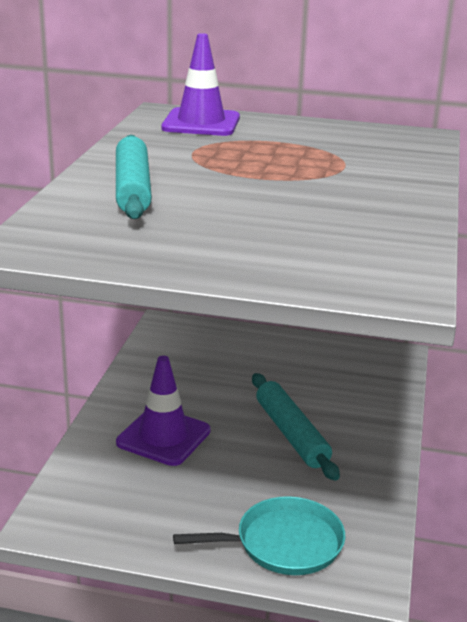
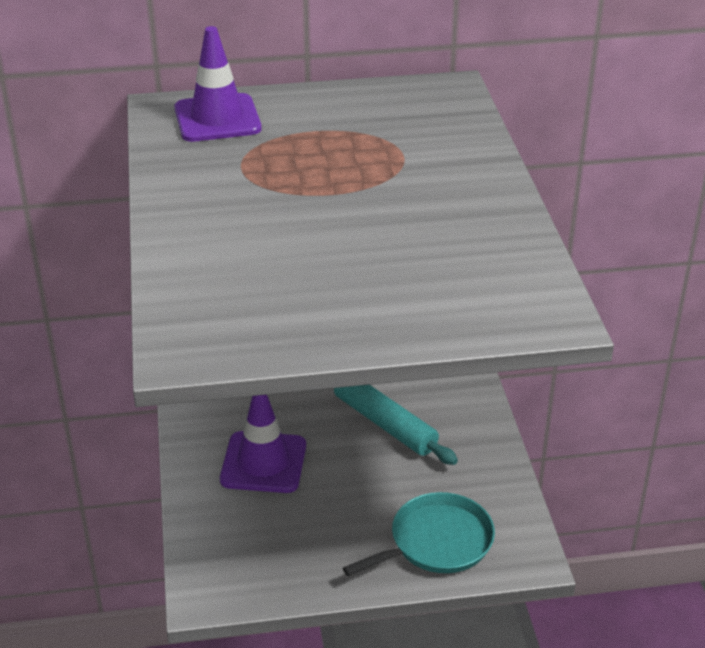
camera: 20 degrees left, 10 degrees up
turquoise rolling pin [116,135,152,219] -> none

